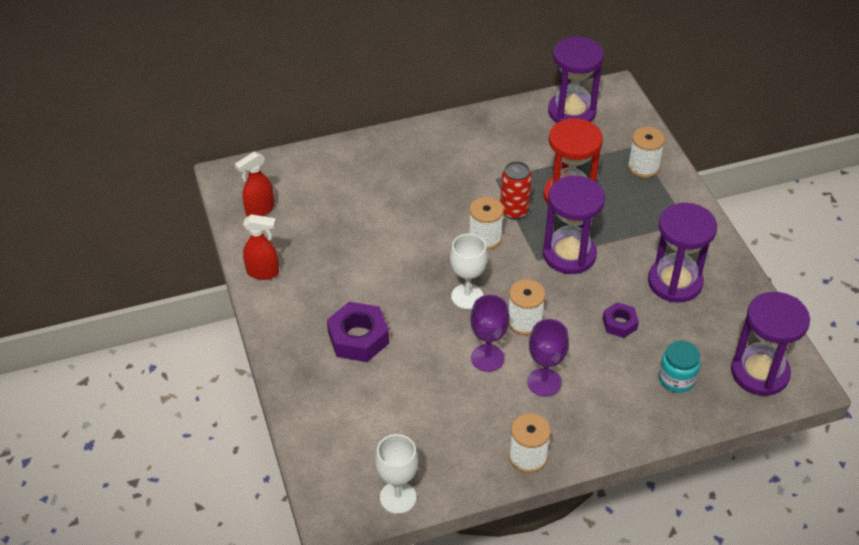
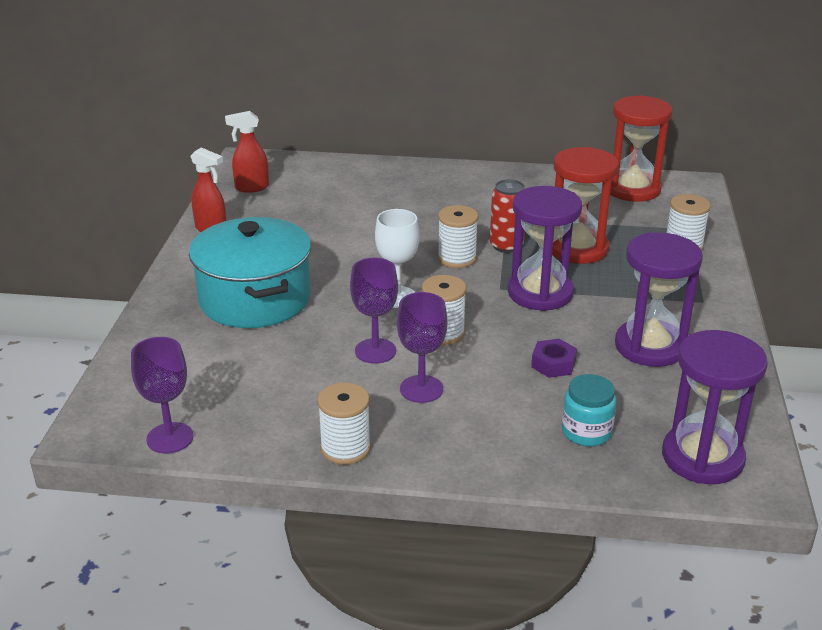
camera: 25 degrees right, 15 degrees down
purple nut [327,302,389,362] -> turquoise pot [189,217,311,328]
white goblet [375,434,418,514] -> purple goblet [131,337,194,454]
purple hourglass [548,37,604,123] -> red hourglass [610,95,673,202]

